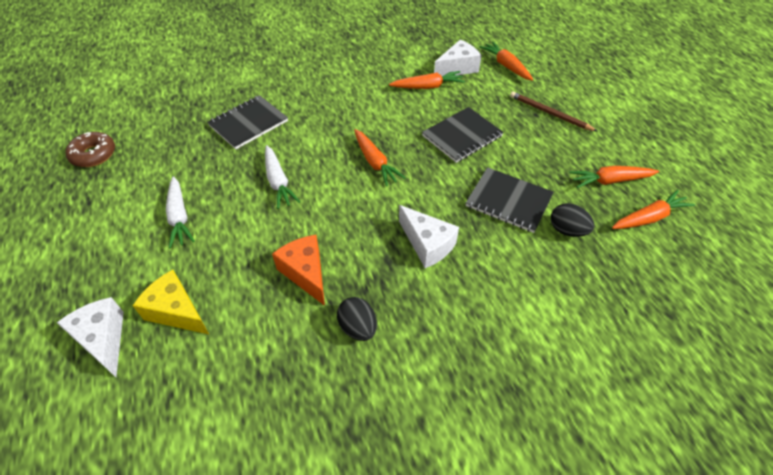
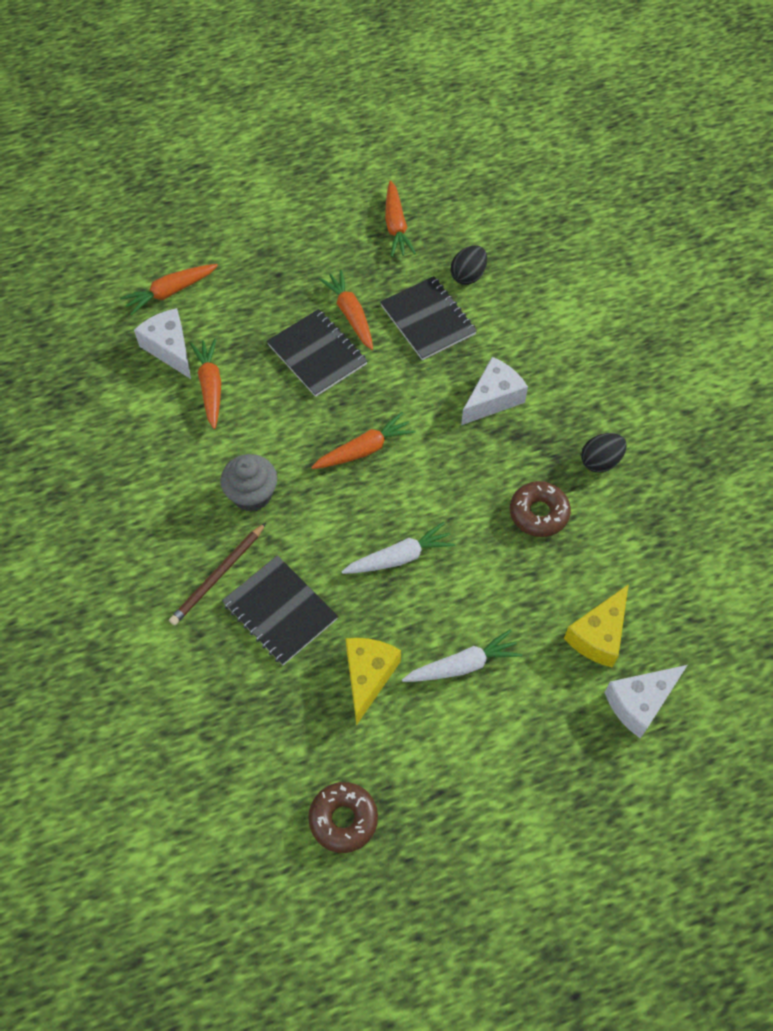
camera: 90 degrees left, 10 degrees up
orange cheese [272,235,325,306] -> brown donut [510,481,571,537]
black notebook [466,167,554,233] -> black notebook turned 60 degrees counterclockwise [380,276,477,360]
brown pencil [510,91,597,131] -> brown pencil moved to [169,523,266,625]
orange carrot [612,190,695,229] -> orange carrot moved to [319,270,373,350]
none -> grey cupcake [220,454,277,512]
none -> yellow cheese [345,638,401,726]

